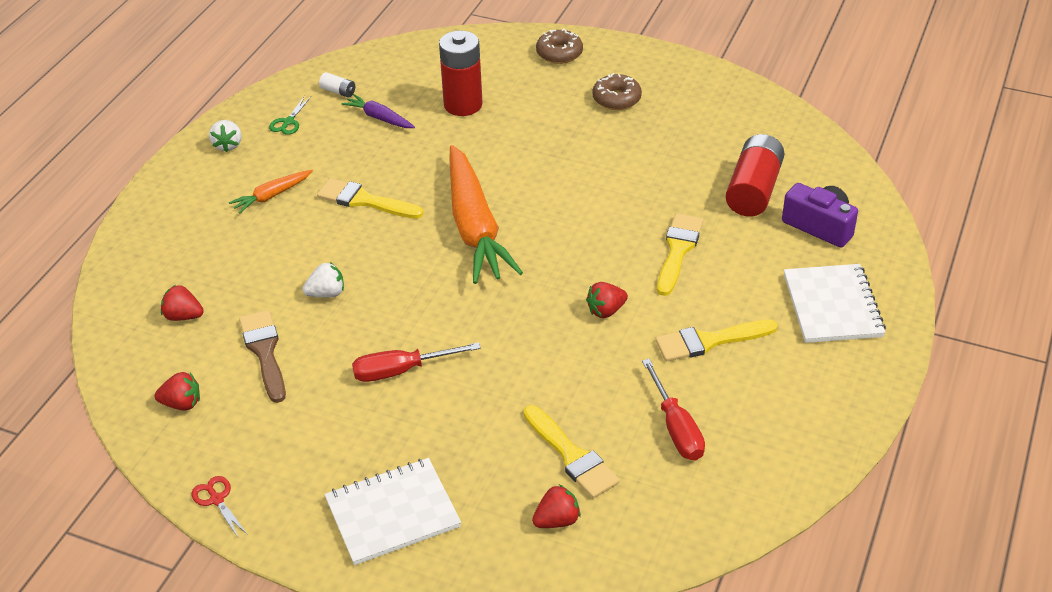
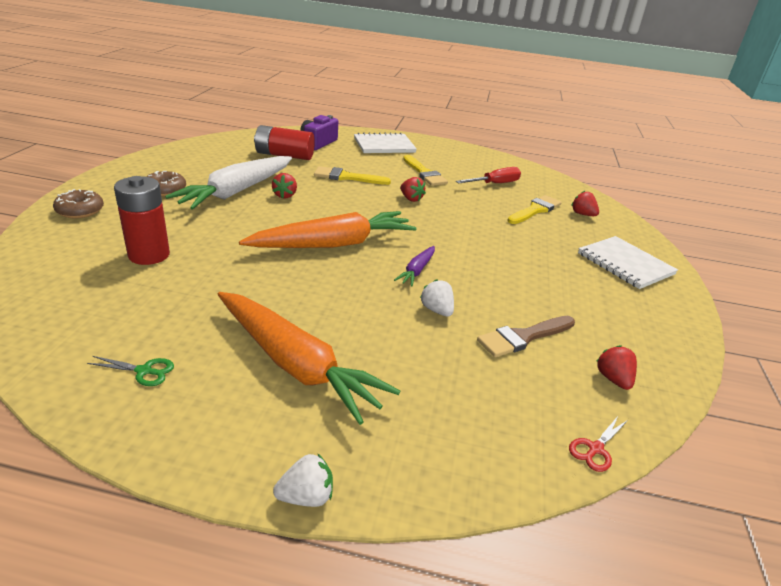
camera: 105 degrees left, 10 degrees down
red strawberry [161,285,204,321] -> red strawberry moved to [272,173,297,198]
red scissors [191,476,248,538] -> red scissors moved to [569,415,628,472]
white strawberry [209,120,241,152] -> white strawberry moved to [273,454,333,507]
orange carrot [229,170,313,214] -> orange carrot [217,292,400,425], size x2.22
yellow brush [317,178,423,219] -> none
white battery [319,72,355,98] -> none
purple carrot [341,94,415,128] -> purple carrot moved to [394,246,435,286]
red screwdriver [352,342,481,382] -> none
none -> white carrot [165,156,292,210]

